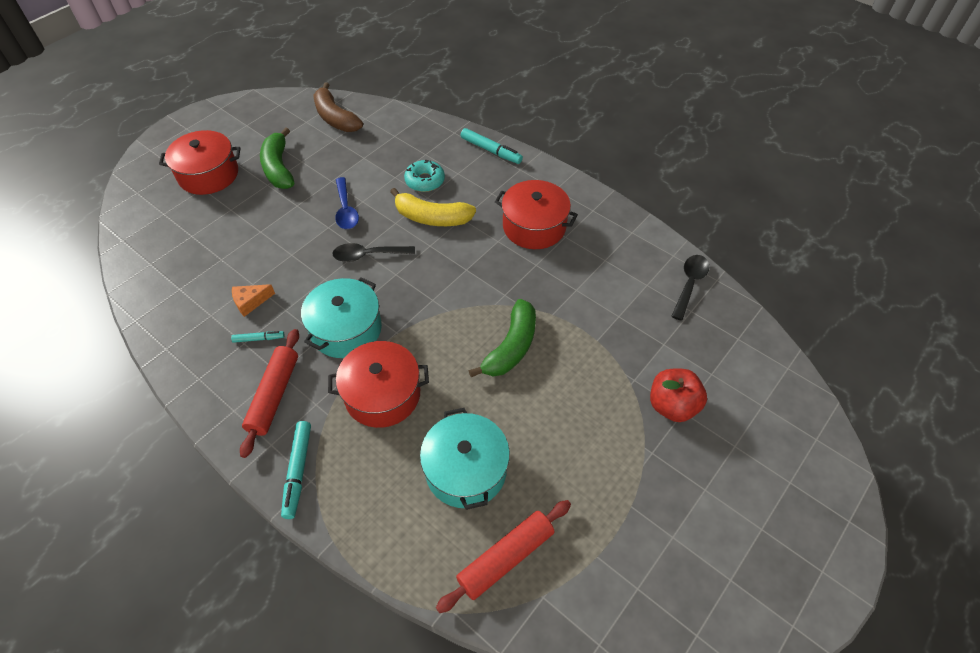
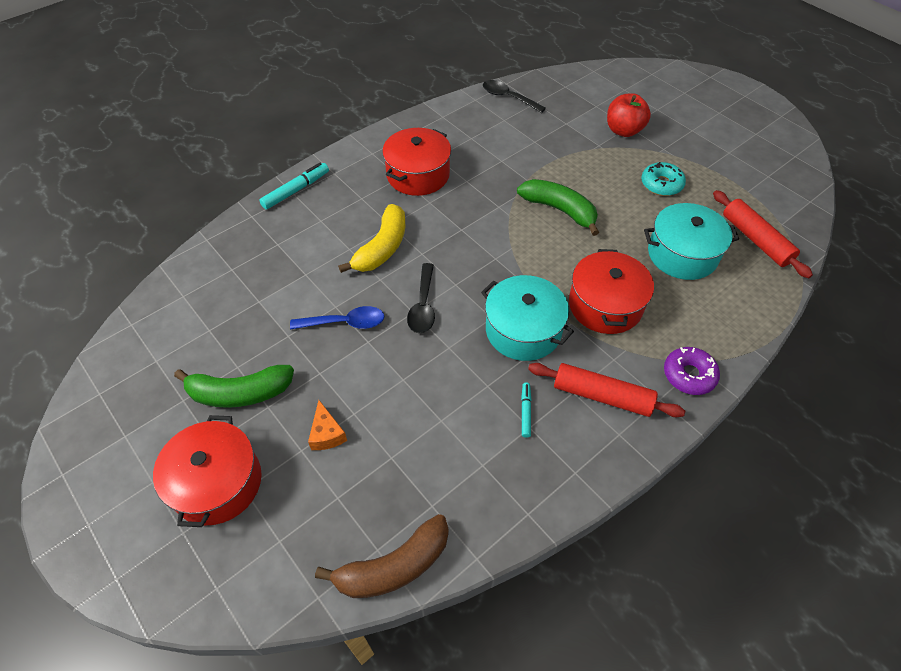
camera: 80 degrees left, 0 degrees up
orange cheese [232,284,275,317] -> orange cheese moved to [308,400,347,450]
turquoise marker [281,421,311,519] -> purple donut [664,347,720,395]
brown banana [313,82,363,132] -> brown banana moved to [315,514,449,598]
turquoise donut [404,160,445,192] -> turquoise donut moved to [641,162,686,196]

